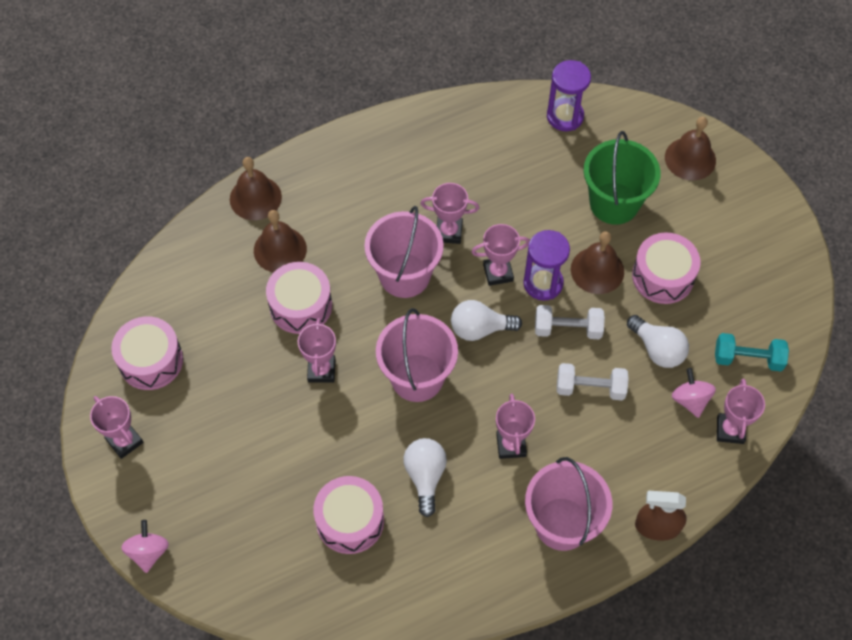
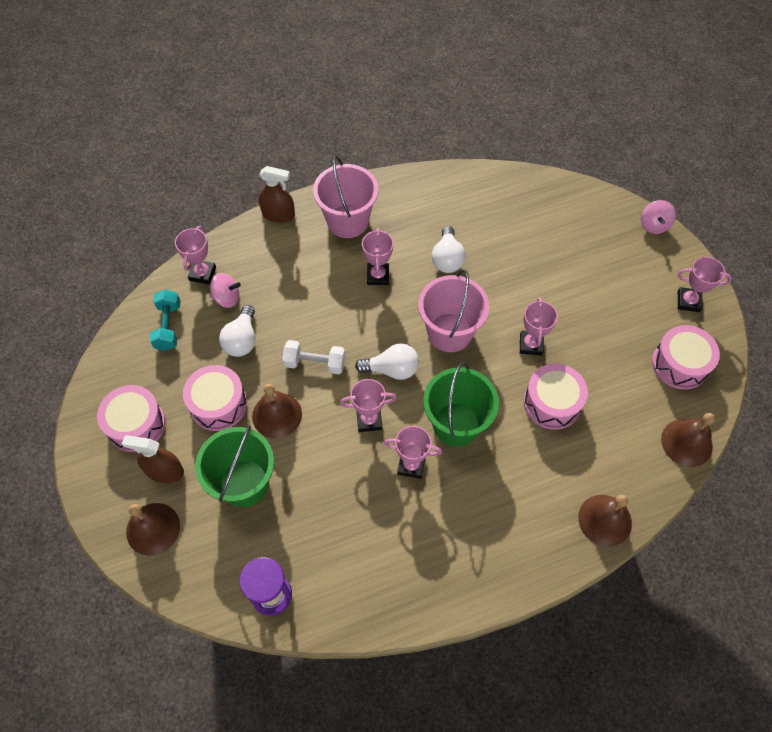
camera: 175 degrees left, 0 degrees up
pink trophy [90,396,143,459] -> pink trophy turned 45 degrees counterclockwise [678,257,732,312]
brown bell [254,210,307,272] -> brown bell moved to [661,413,715,467]
pink drum [313,476,384,554] -> pink drum moved to [97,385,166,452]
pink bucket [364,206,444,298] -> green bucket [423,362,499,447]
purple hourglass [523,230,570,301] -> none
white dumbbell [557,363,629,400] -> none
white light bulb [627,315,689,368] -> white light bulb turned 135 degrees counterclockwise [219,305,256,357]
pink spinning top [672,368,716,418] -> pink spinning top turned 75 degrees counterclockwise [210,273,241,308]
turquoise dumbbell [715,333,789,371] -> turquoise dumbbell turned 75 degrees clockwise [149,290,180,351]
none -> brown spray bottle [122,435,184,483]

